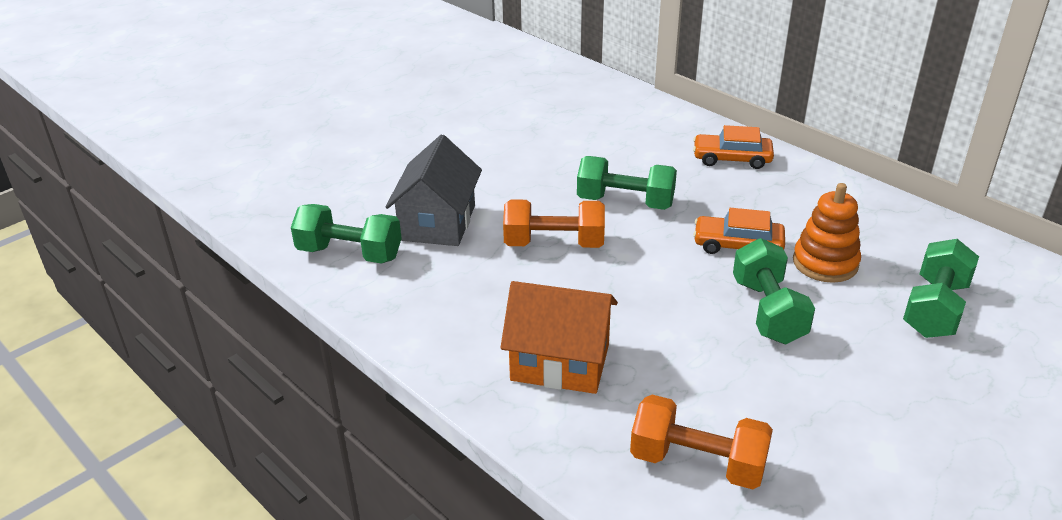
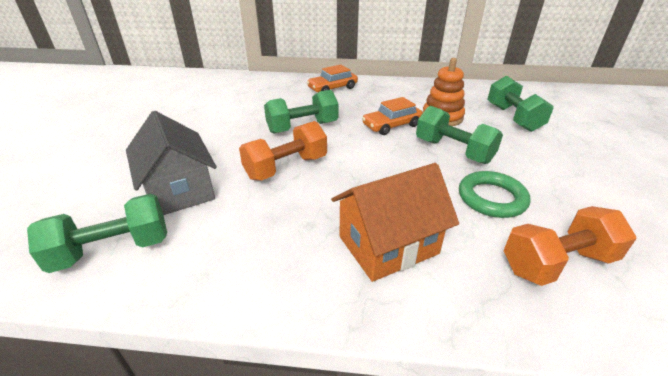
camera: 40 degrees left, 0 degrees up
none -> green ring [459,171,531,218]

